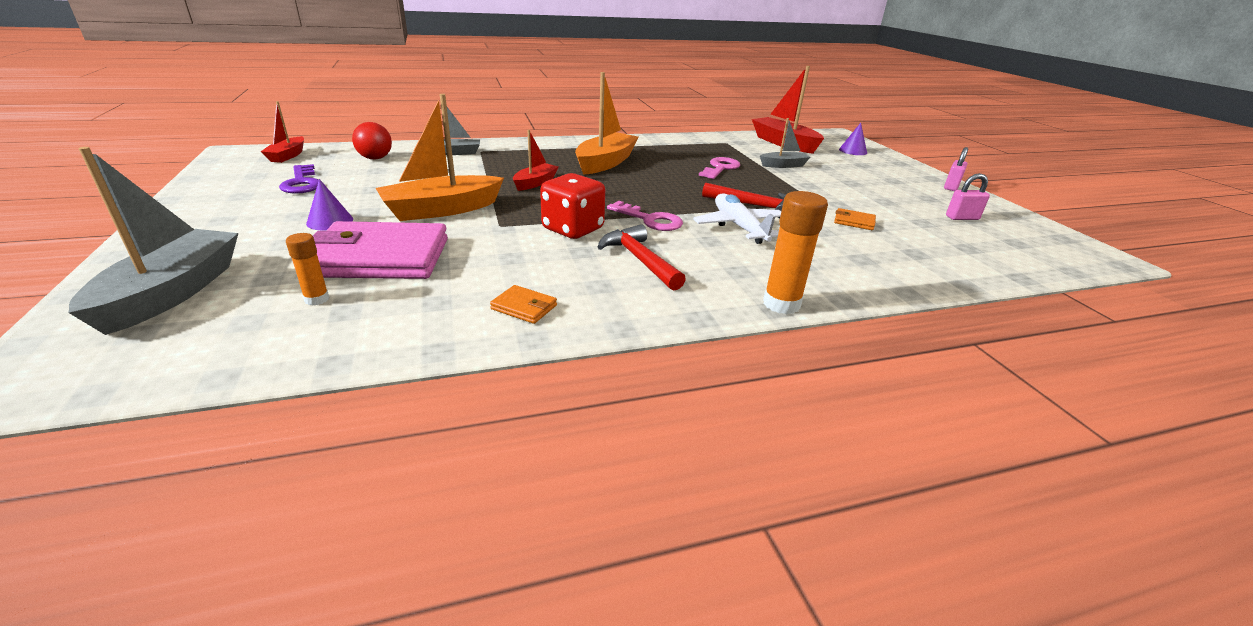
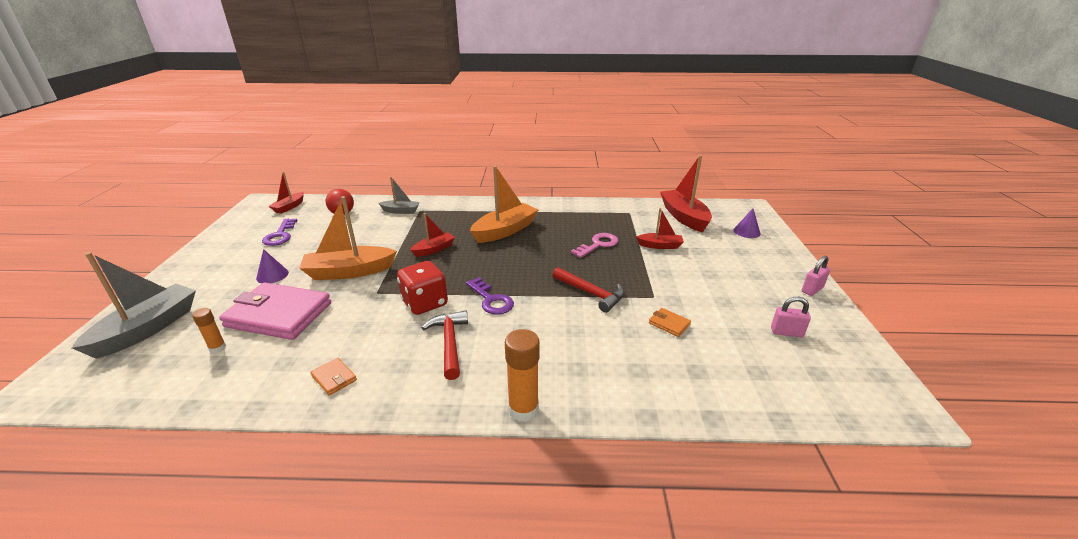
camera: 20 degrees right, 0 degrees up
pink key [607,201,683,231] -> purple key [466,277,514,315]
white plane [693,193,781,244] -> none
grey boat [760,118,811,168] -> red boat [636,208,684,249]

